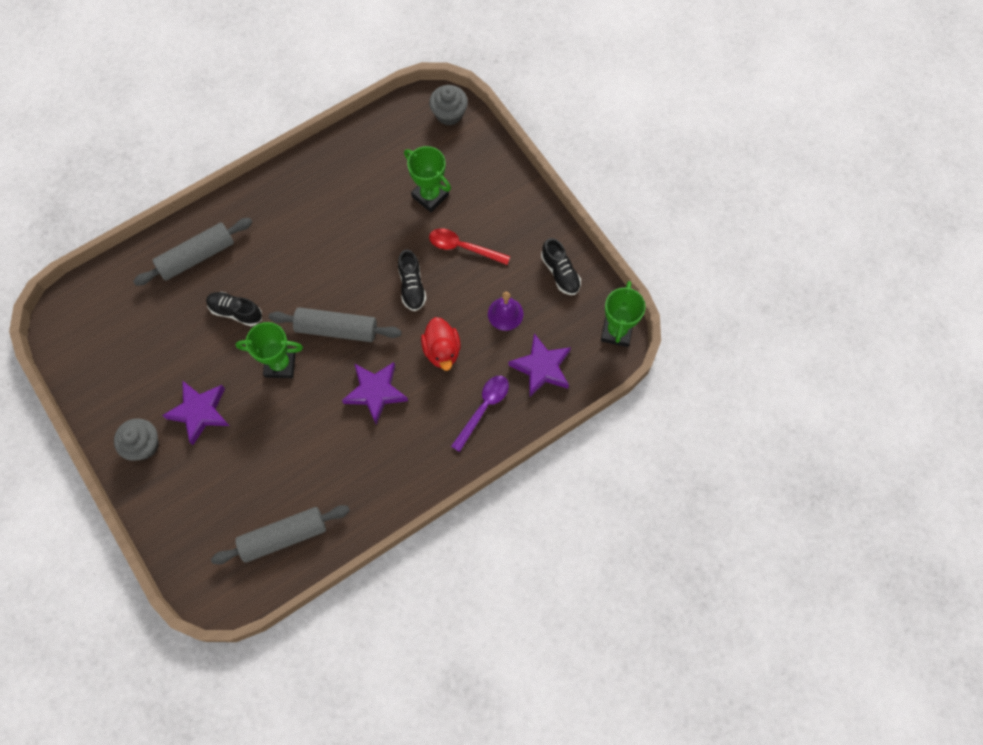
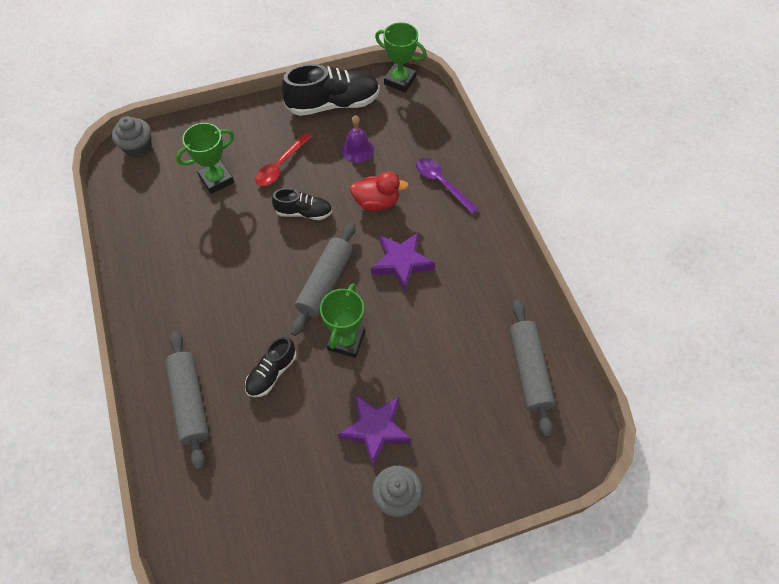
camera: 75 degrees left, 10 degrees down
purple star [508,333,571,397] -> none
black shoe [541,238,581,295] -> black shoe [281,64,380,116], size x1.79

